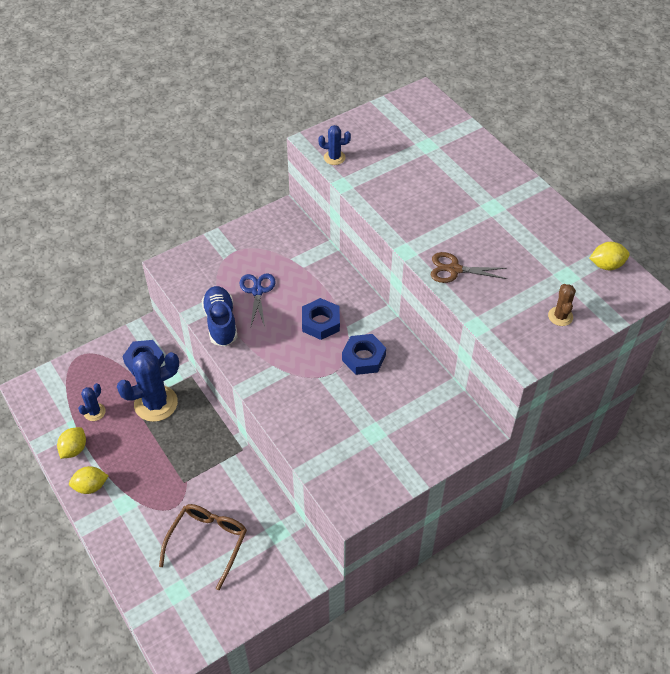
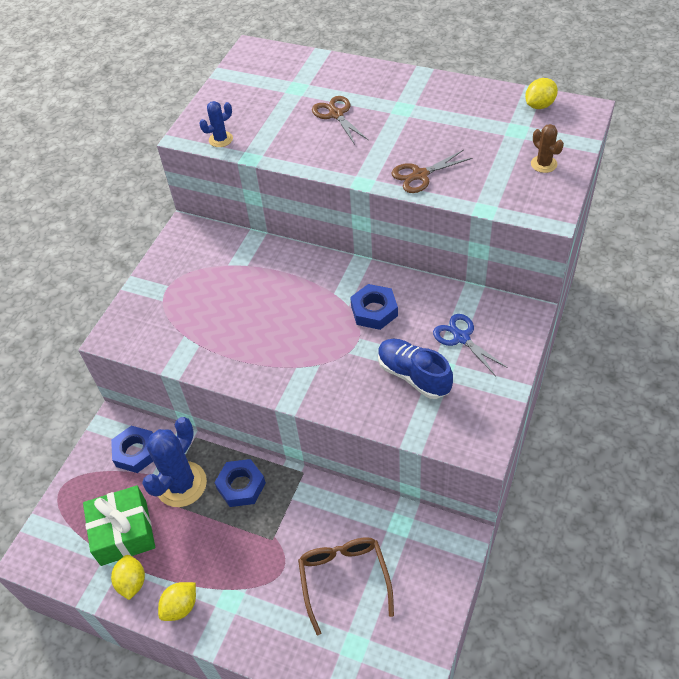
camera: 30 degrees left, 0 degrees up
blue cactus [78,383,106,421] -> green gift [83,485,155,566]
blue shoe [202,286,238,347] -> blue shoe moved to [378,339,453,399]
blue scissors [240,274,275,327] -> blue scissors moved to [433,314,508,376]
blue nut [302,298,340,340] -> blue nut moved to [214,459,266,507]
none -> brown scissors [312,96,368,145]

